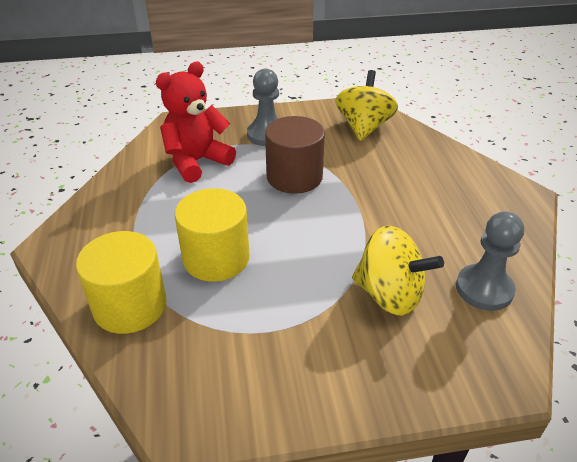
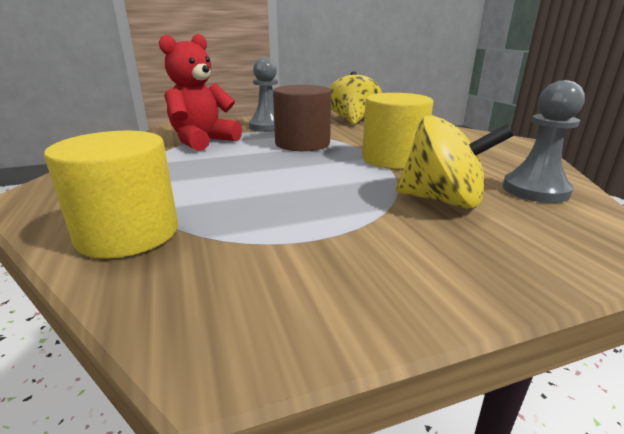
camera: 10 degrees left, 15 degrees down
yellow cylinder [175,188,250,282] -> yellow cylinder moved to [362,93,433,169]

